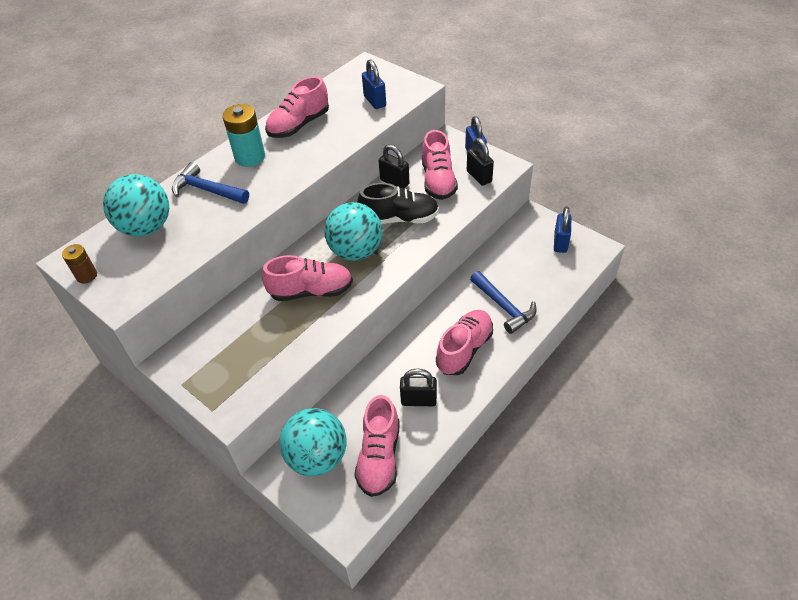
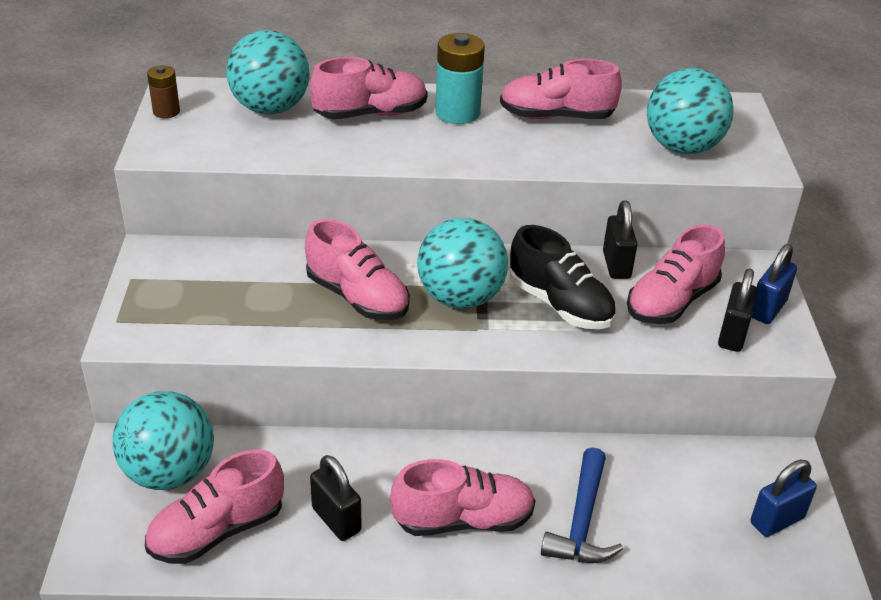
camera: 45 degrees right, 10 degrees down
blue hammer [172,162,249,204] -> pink shoe [310,57,428,119]
blue padlock [362,59,386,109] -> turquoise ball [647,68,734,154]

